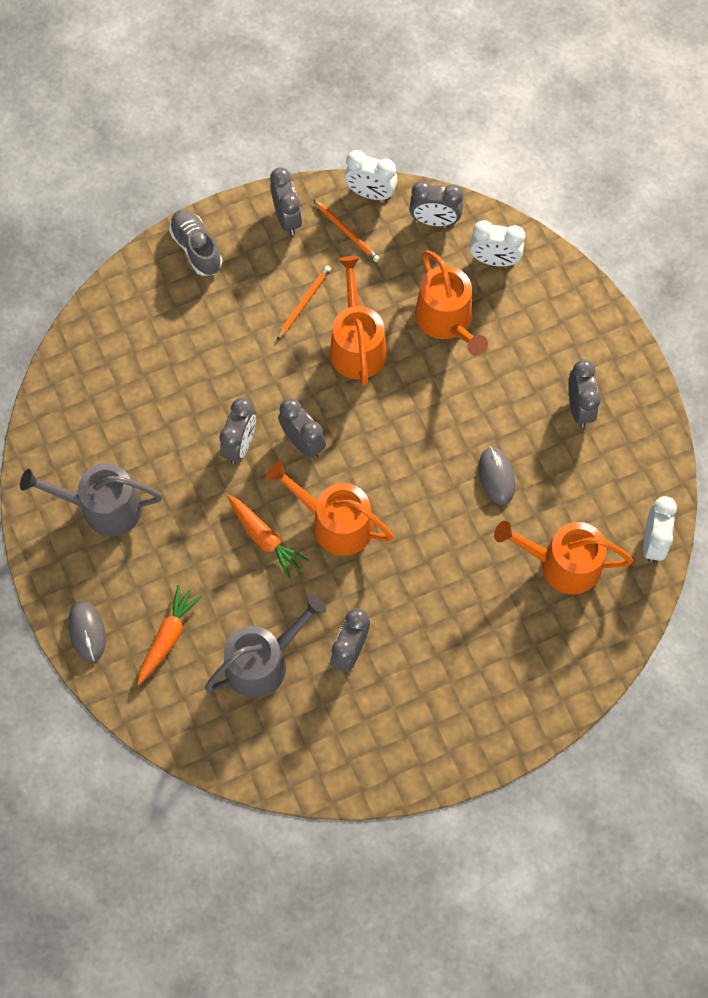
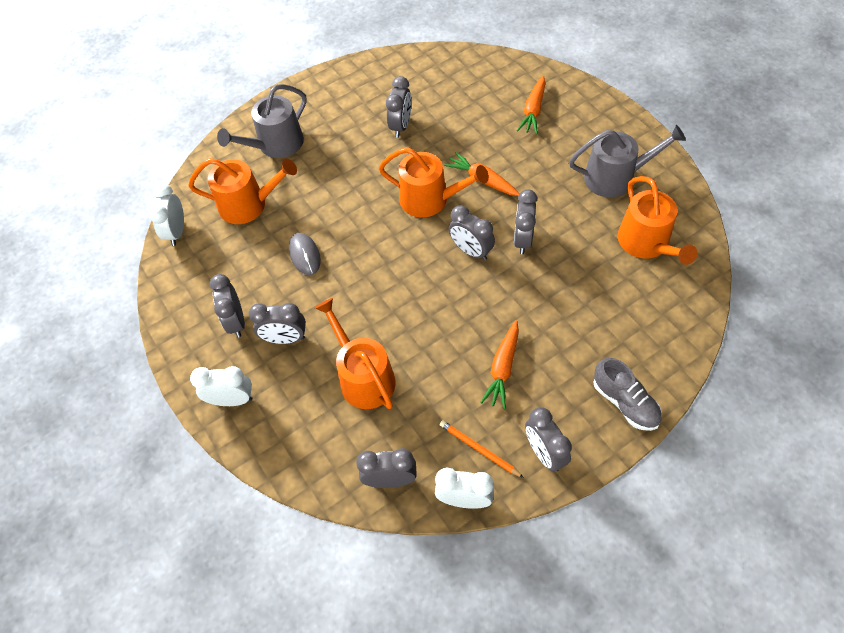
camera: 175 degrees right, 10 degrees down
grey mouse [68,601,106,662] -> none
grey watering can [205,595,326,698] -> grey watering can moved to [217,84,307,158]
orange pencil [277,265,331,340] -> orange carrot [480,321,519,409]
orange watering can [330,256,387,386] -> orange watering can moved to [618,176,697,265]
white clock [470,220,525,266] -> white clock moved to [190,366,252,406]
none -> grey clock [249,303,306,344]

